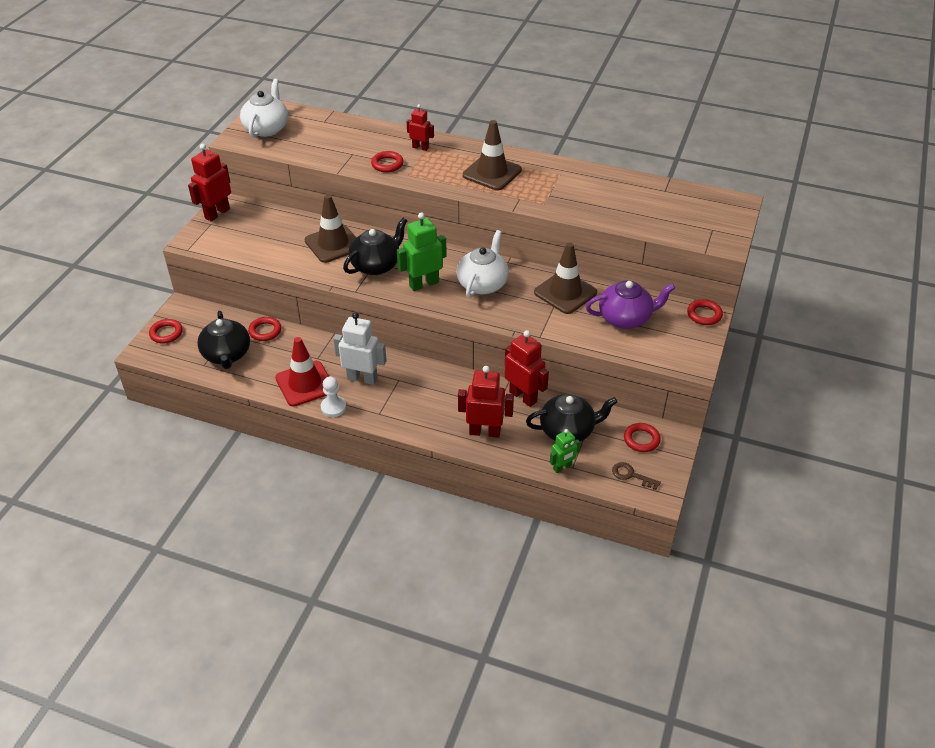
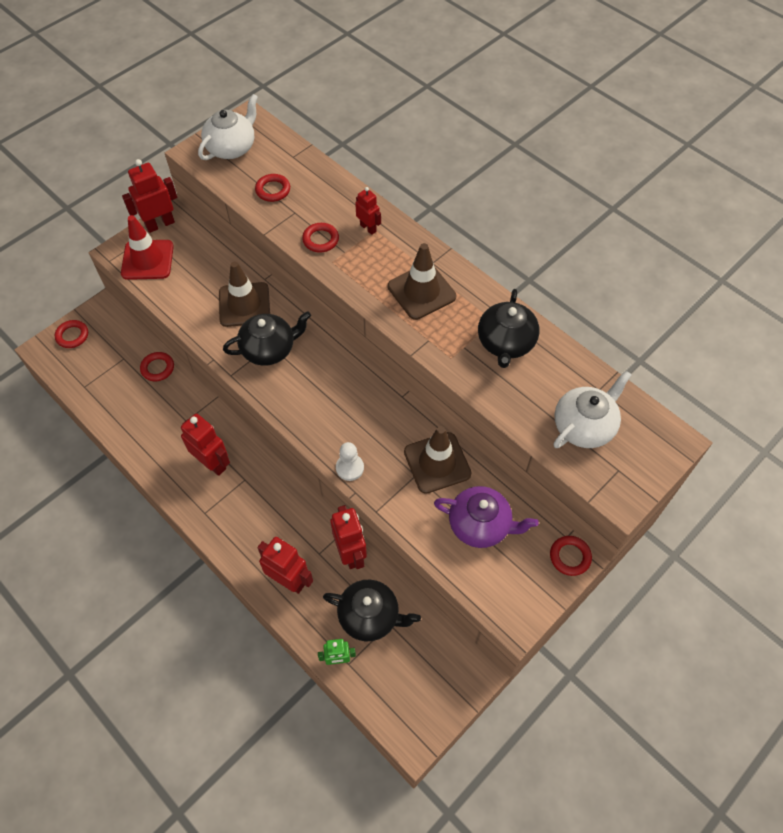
camera: 25 degrees right, 15 degrees up
black teapot [197,311,250,369] -> black teapot moved to [478,289,539,368]
red traffic cone [275,337,329,407] -> red traffic cone moved to [121,215,174,280]
white pawn [321,376,346,417] -> white pawn moved to [336,442,364,481]
white robot [333,312,386,385] -> red robot [181,413,230,476]
green robot [397,212,447,291] -> none
white teapot [457,230,509,298] -> white teapot moved to [554,371,631,448]
brown key [612,462,661,490] -> none
red ring [624,423,661,452] -> red ring moved to [255,174,290,202]

